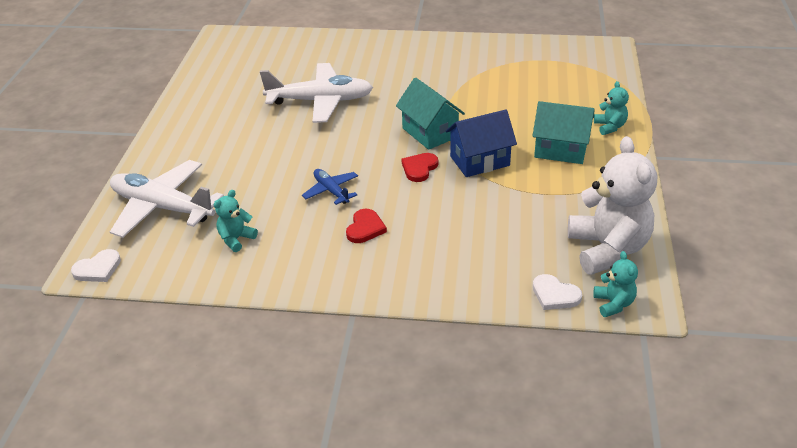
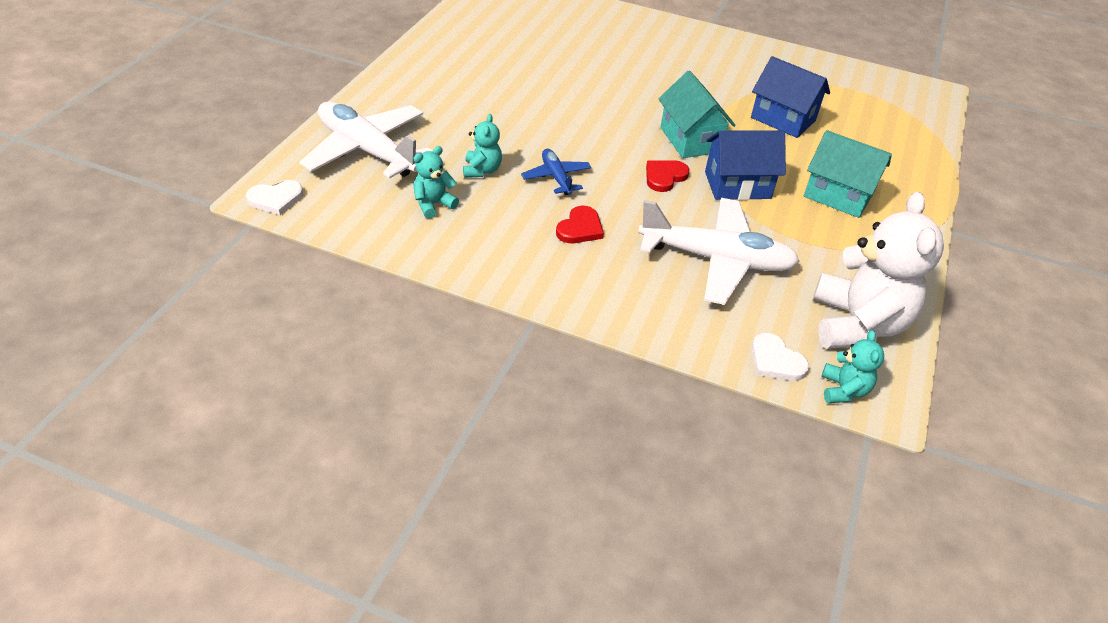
camera: 10 degrees right, 5 degrees up
white plane [260,63,373,123] -> white plane moved to [638,198,799,305]
turquoise teddy bear [594,81,629,135] -> turquoise teddy bear moved to [463,114,502,178]
none -> blue house [751,56,830,138]

